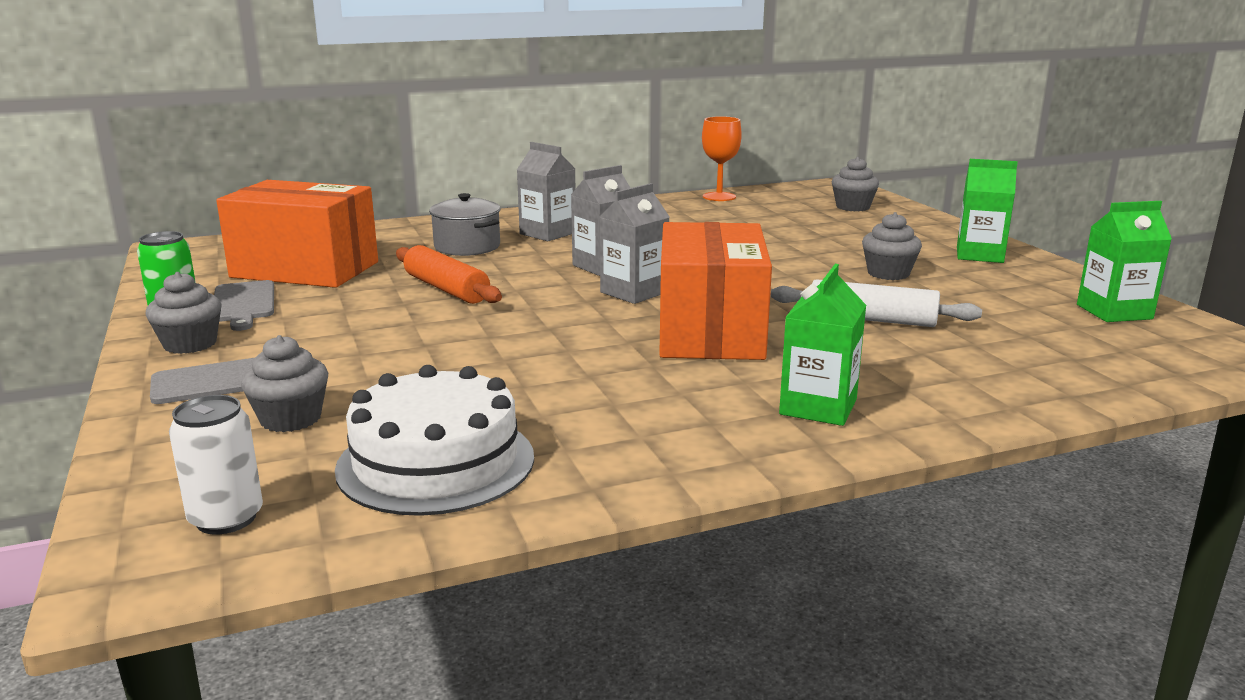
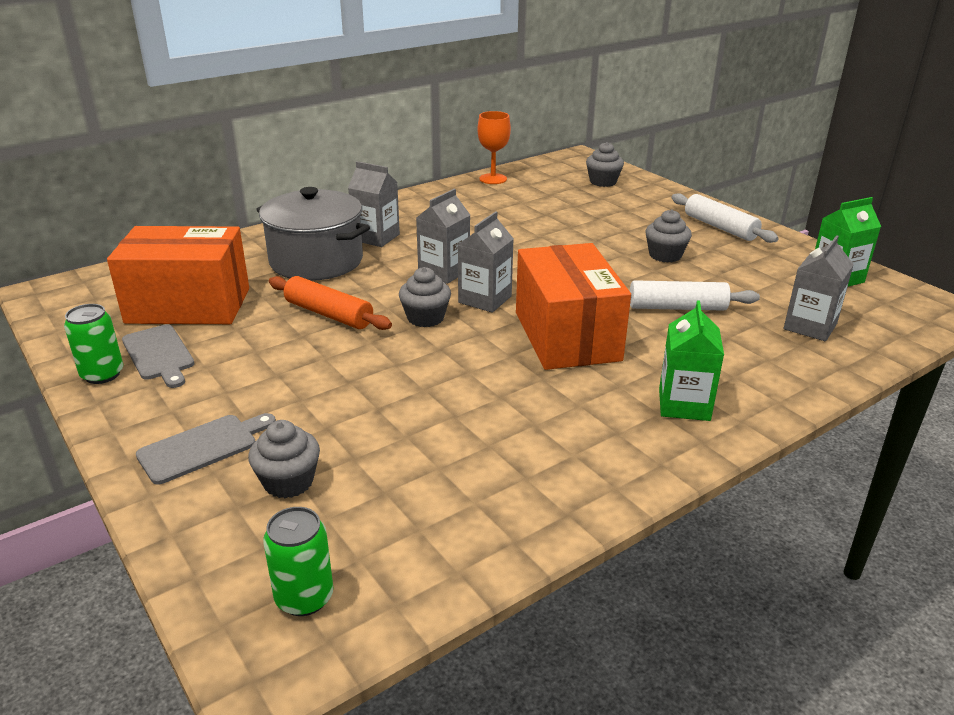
camera: 15 degrees left, 10 degrees up
grey cupcake [145,272,222,354] -> grey cupcake moved to [399,267,451,327]
white can [169,395,263,534] -> green can [263,507,333,616]
white cake [335,365,534,516] -> none
grey pot [429,193,501,256] -> grey pot [256,187,370,281], size x1.64
green carton [957,159,1018,263] -> white rolling pin [672,193,779,243]
none -> grey carton [784,235,854,341]

